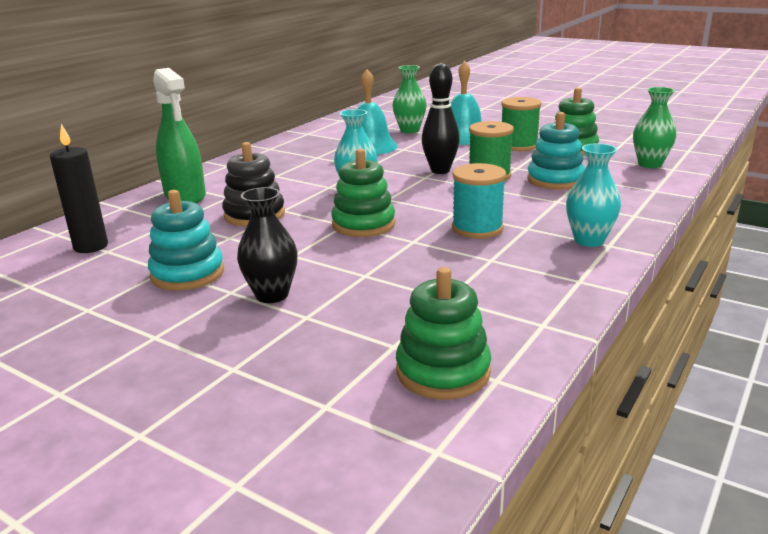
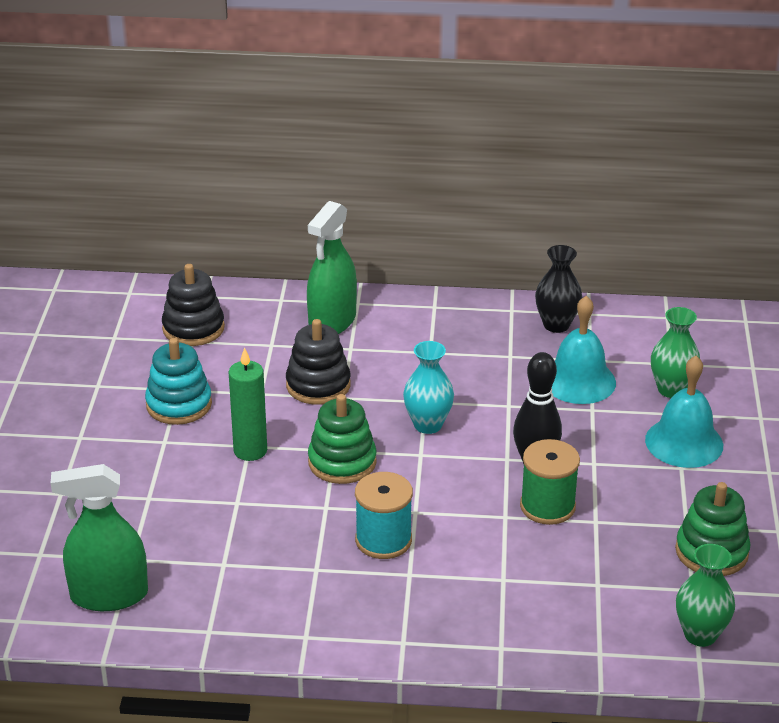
camera: 60 degrees right, 10 degrees up
black candle [50,124,108,253] -> black stacking toy [162,264,225,346]
black vase [237,187,298,303] -> black vase moved to [535,245,582,333]
green stacking toy [396,267,491,400] -> green spray bottle [51,464,148,611]
green spool [501,97,541,151] -> none
turquoise stacking toy [527,112,585,190] -> none
turquoise vase [566,143,621,247] -> none
none -> green candle [229,347,267,461]

